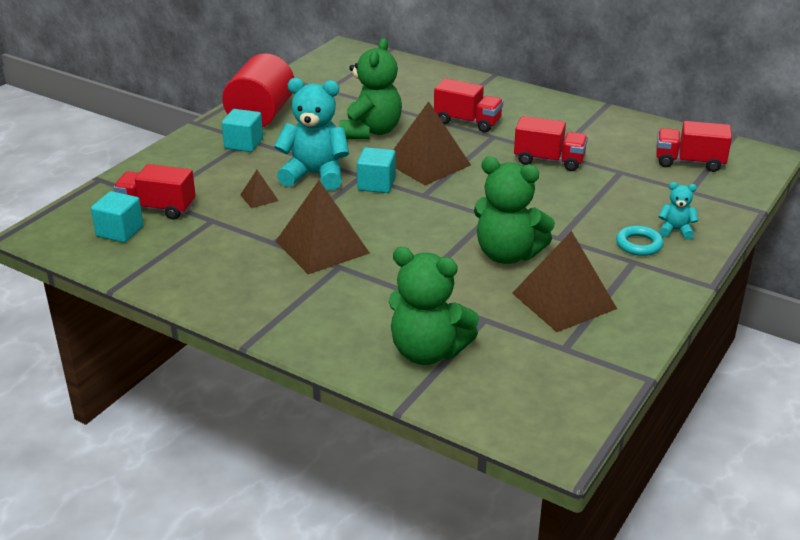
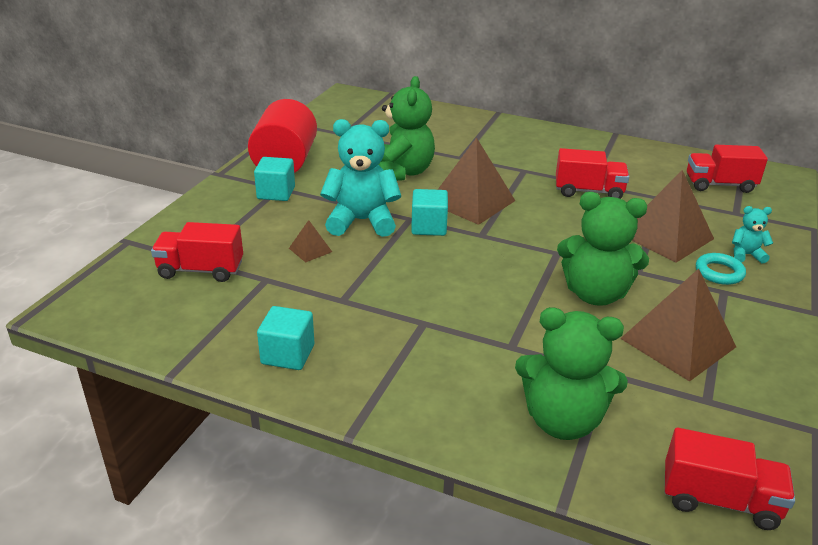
camera: 10 degrees left, 0 degrees up
turquoise cube [91,191,143,243] -> turquoise cube moved to [257,306,314,370]
brown pyramid [276,180,370,274] -> brown pyramid moved to [632,170,714,263]
red truck [434,78,503,133] -> red truck moved to [665,427,795,530]

